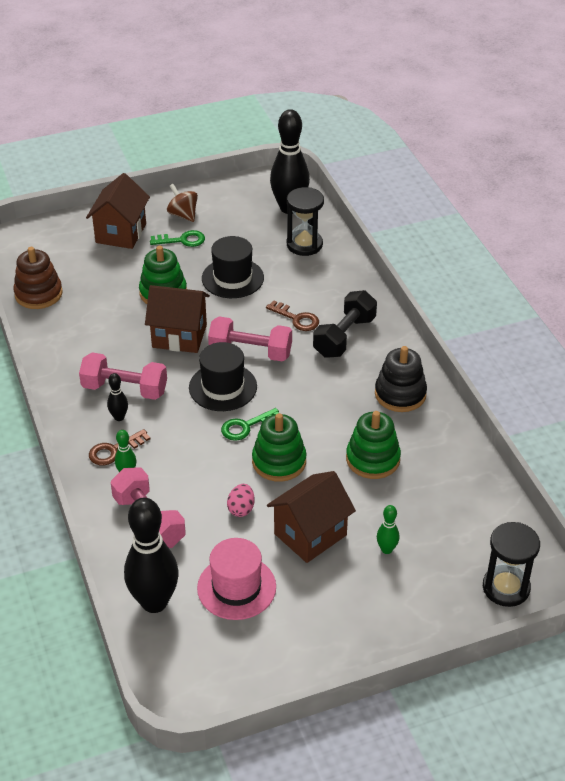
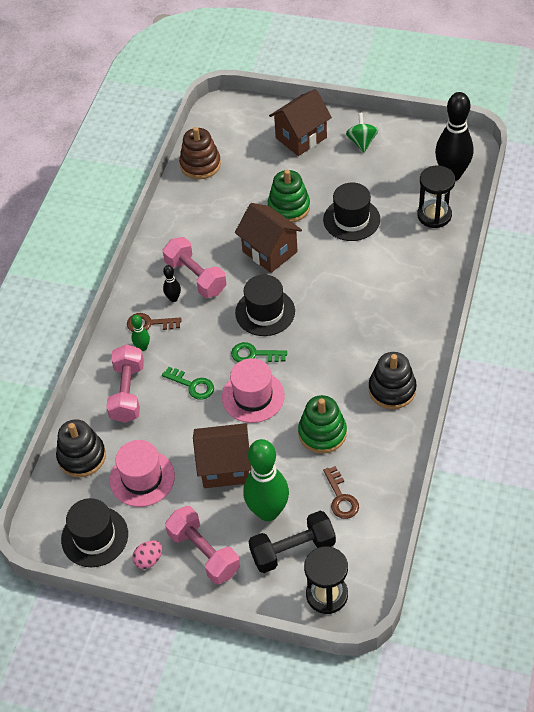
camera: 40 degrees right, 10 degrees up
black bowling pin [124,497,179,613] -> black stacking toy [56,419,106,477]
green key [150,230,205,247] -> green key moved to [162,367,214,400]
brown spinning top [167,184,198,222] -> green spinning top [346,113,378,153]
pink dumbbell [208,316,292,362] -> pink dumbbell moved to [165,506,240,584]
pink egg [227,484,255,517] -> pink egg moved to [132,540,162,569]
green stacking toy [252,413,307,482] -> pink hat [222,358,285,423]
brown key [266,300,319,331] -> brown key moved to [323,466,359,519]
black dumbbell [313,290,377,358] -> black dumbbell moved to [249,511,336,573]
green bowling pin [377,505,400,554] -> green bowling pin [243,439,289,521], size x2.25
none -> black hat [61,498,128,567]

